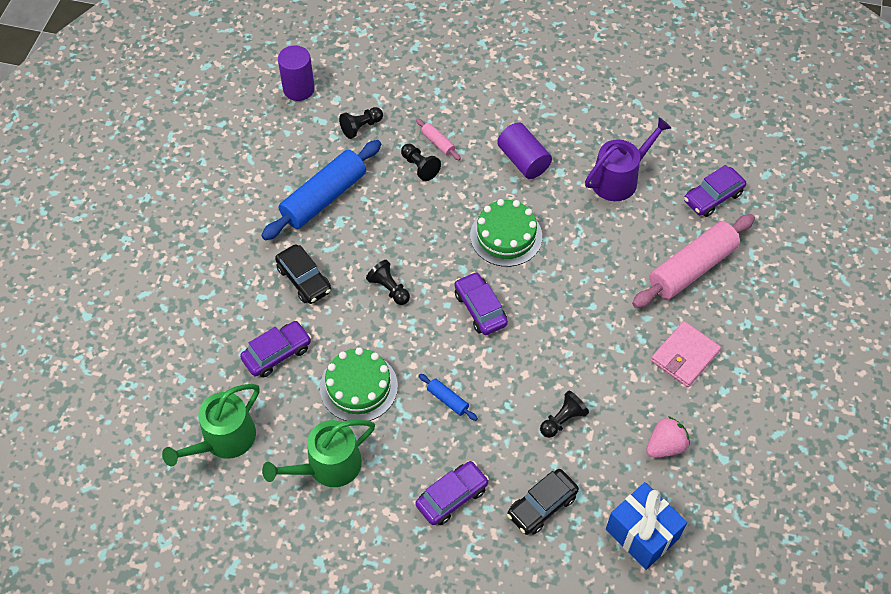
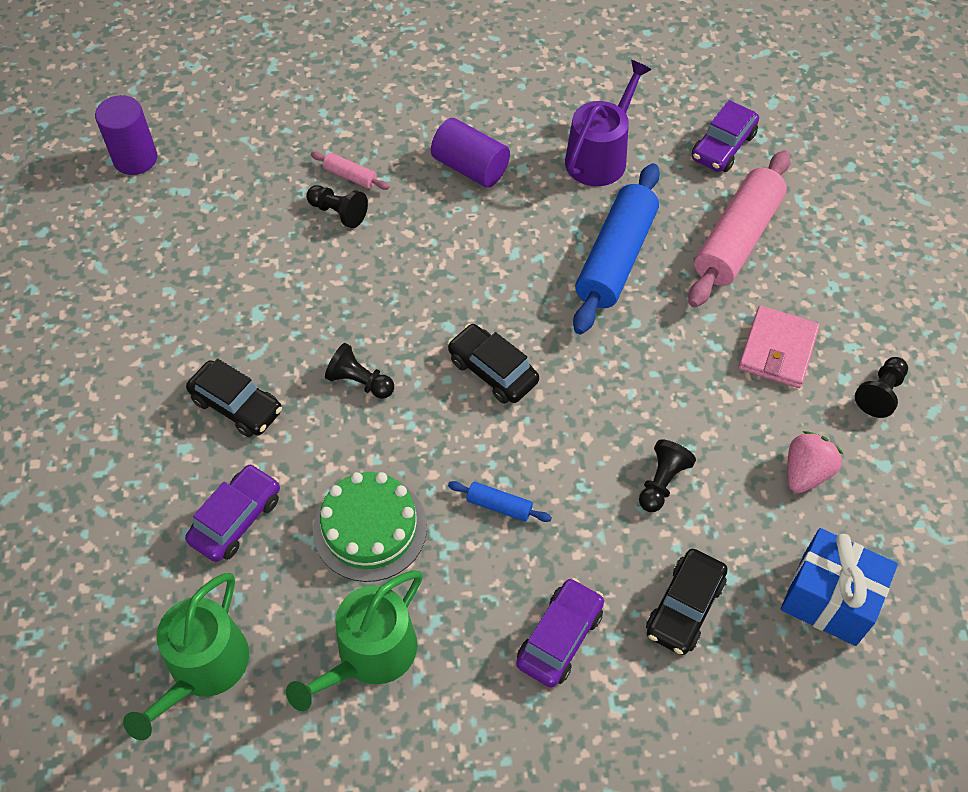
camera: 20 degrees left, 0 degrees up
blue rolling pin [261,140,381,240] -> blue rolling pin moved to [573,163,660,334]
black pawn [339,107,383,139] -> black pawn moved to [855,357,908,418]
purple car [455,272,508,335] -> black car [448,324,539,404]
green cake [470,199,542,267] -> none

